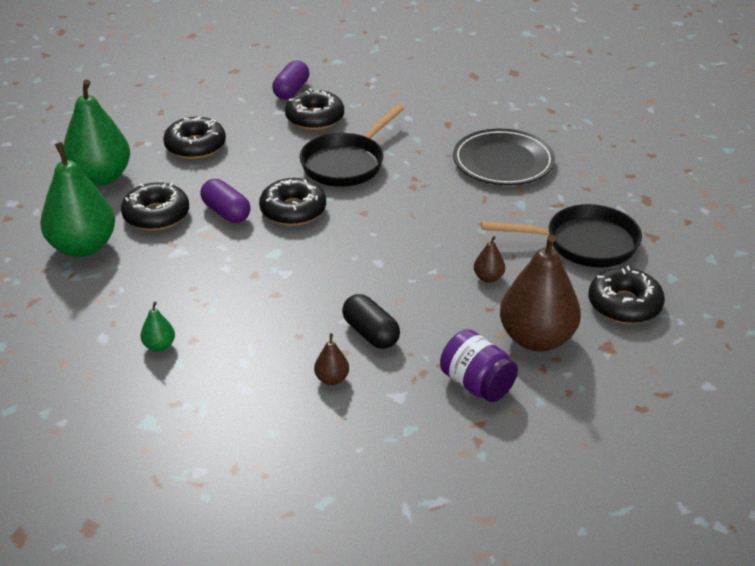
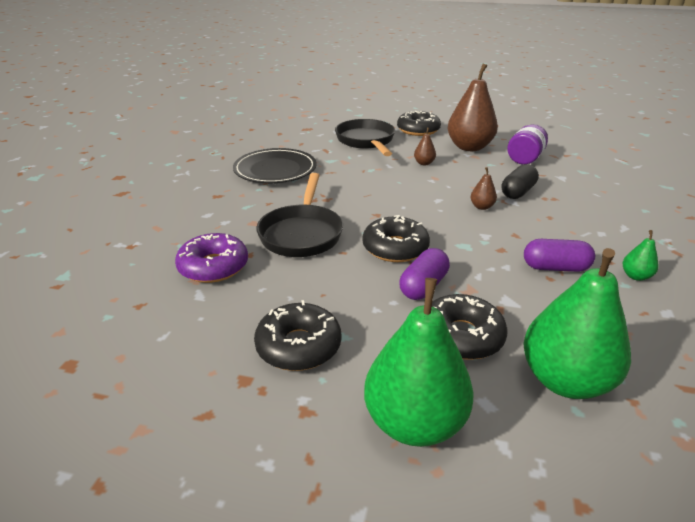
camera: 105 degrees left, 5 degrees down
purple capsule [272,60,309,99] -> purple capsule moved to [524,239,595,272]
black donut [285,88,344,130] -> purple donut [175,233,248,283]
black pan [299,105,404,187] -> black pan turned 75 degrees clockwise [256,173,343,257]
brown pear [314,333,349,385] -> brown pear moved to [470,167,497,210]

